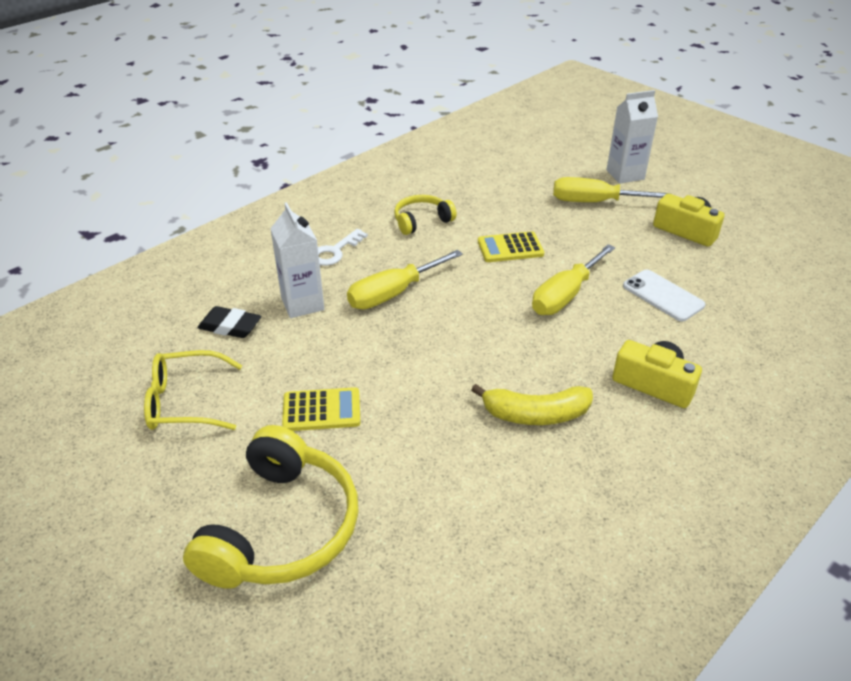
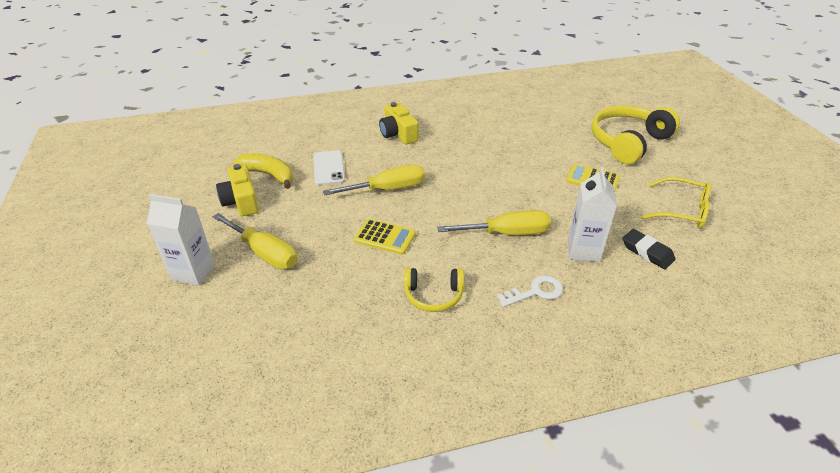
camera: 150 degrees left, 0 degrees up
yellow banana [471,384,593,425] -> yellow banana moved to [233,153,293,189]

